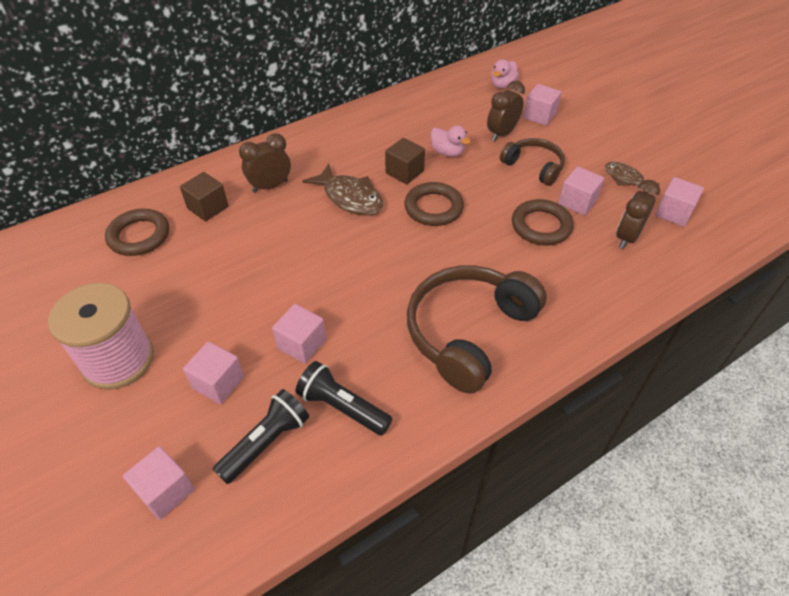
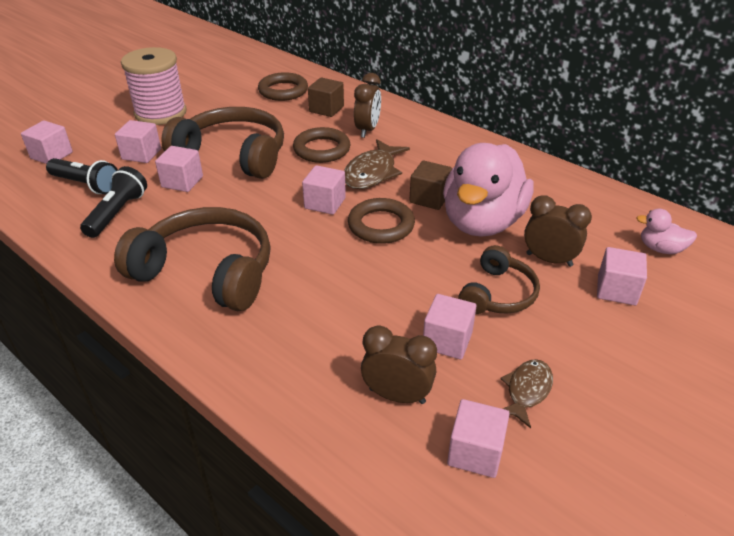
camera: 75 degrees right, 10 degrees down
brown clock [239,133,291,193] -> brown clock turned 60 degrees clockwise [354,73,381,138]
pink duck [431,125,471,157] -> pink duck [443,143,534,237], size x2.36
brown ring [512,199,573,245] -> brown ring moved to [293,127,351,163]
none -> brown headphones [161,107,284,179]
none -> pink cube [302,165,346,215]

